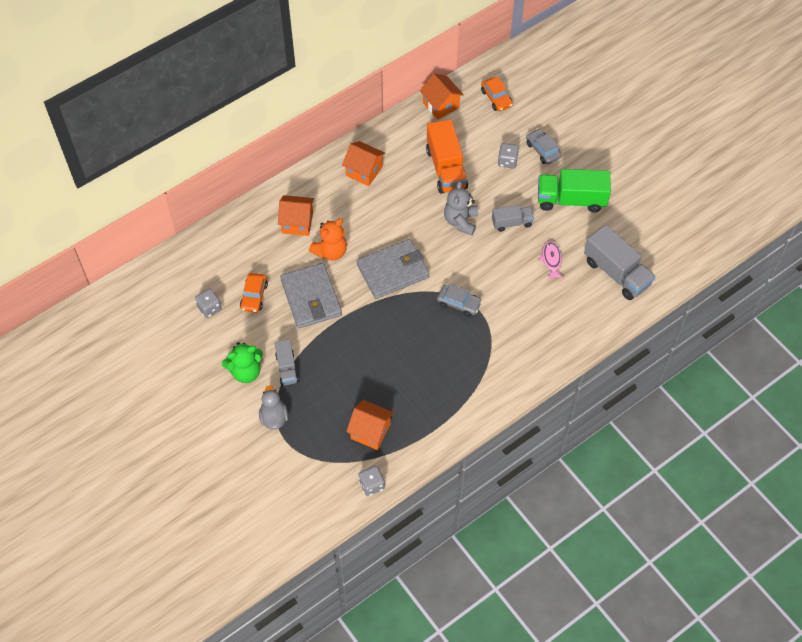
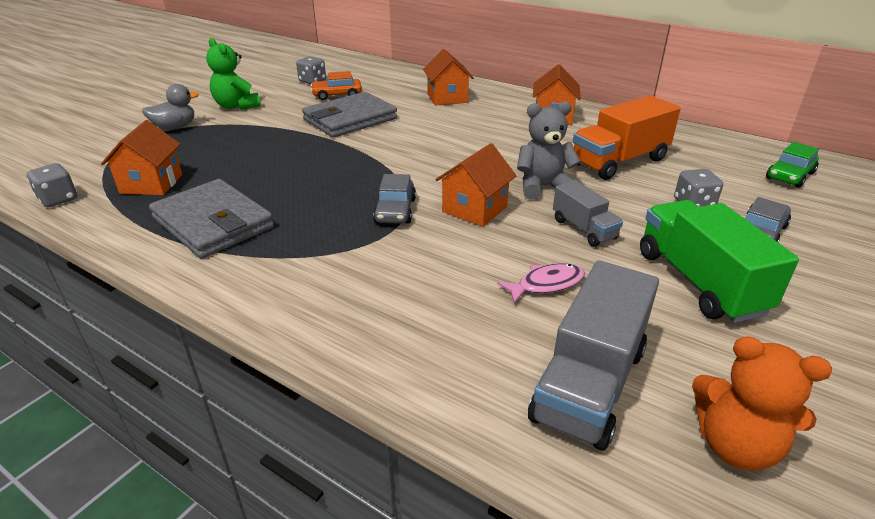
camera: 70 degrees right, 25 degrees down
grey truck [274,339,299,386] -> none
orange teddy bear [309,218,347,260] -> orange teddy bear moved to [692,336,832,471]
grey wallet [357,239,429,299] -> grey wallet moved to [149,179,274,259]
orange house [420,74,464,120] -> orange house moved to [435,143,517,227]
orange car [481,77,513,111] -> green car [766,142,819,188]

